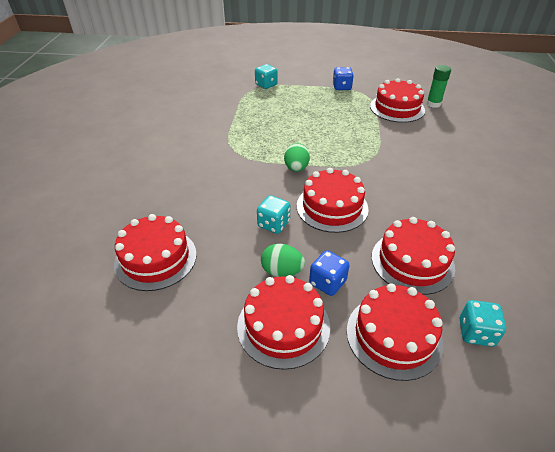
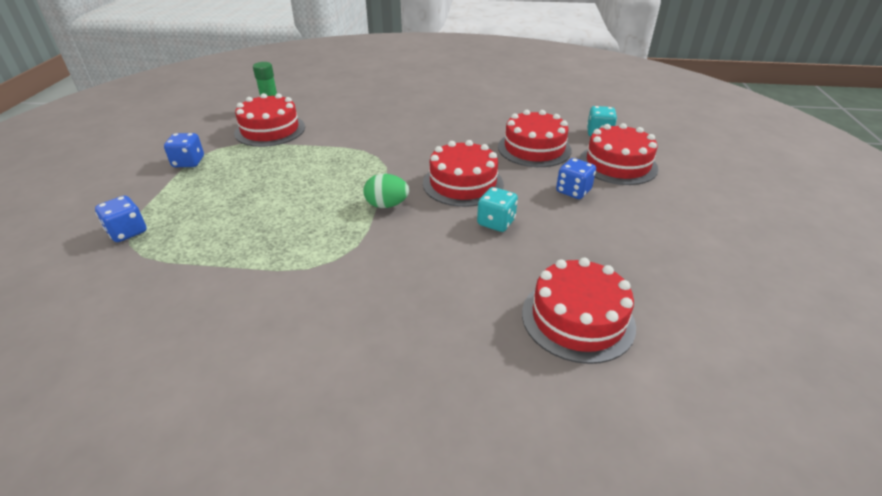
camera: 90 degrees left, 5 degrees down
red cake [237,275,330,370] -> none
turquoise dice [255,64,278,89] -> blue dice [95,196,147,242]
green egg [261,244,305,277] -> none

